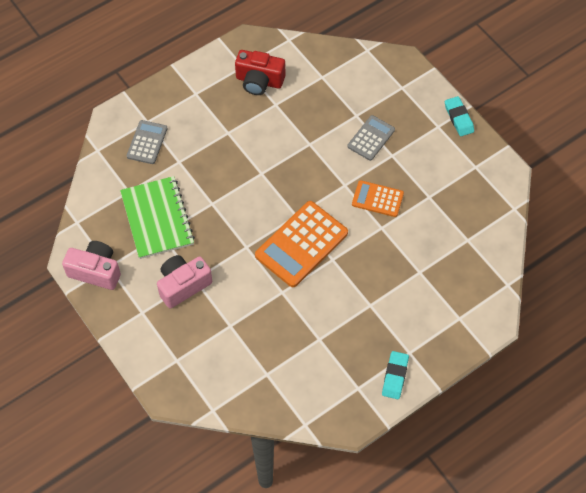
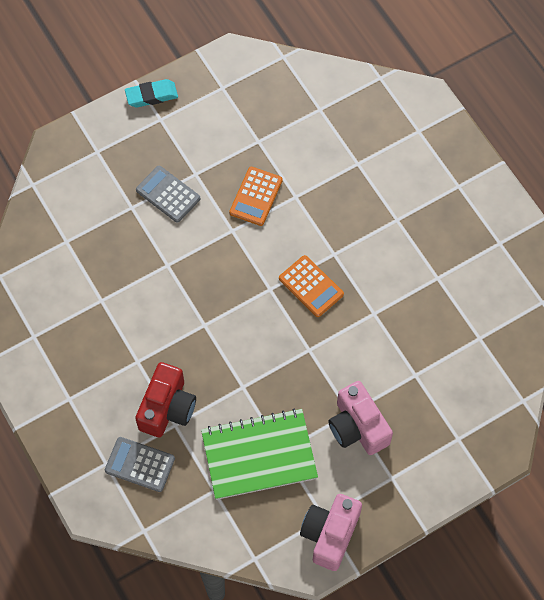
camera: 85 degrees left, 5 degrees up
red camera [235,50,285,95] -> red camera moved to [135,362,196,437]
orange calculator [255,201,348,287] -> orange calculator [279,255,344,317], size x0.57
turquoise eraser [382,351,409,399] -> none

